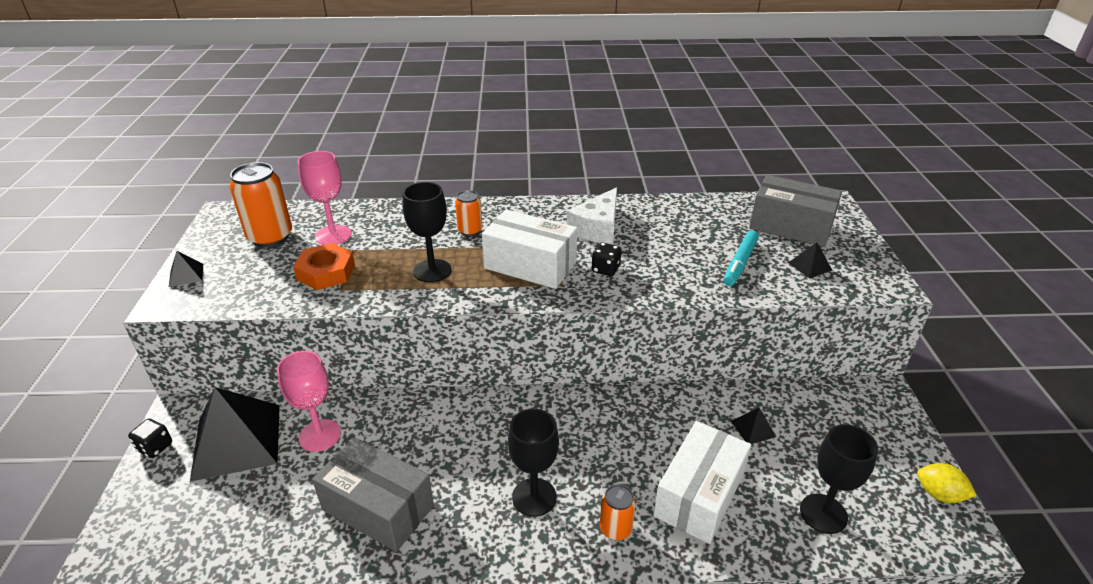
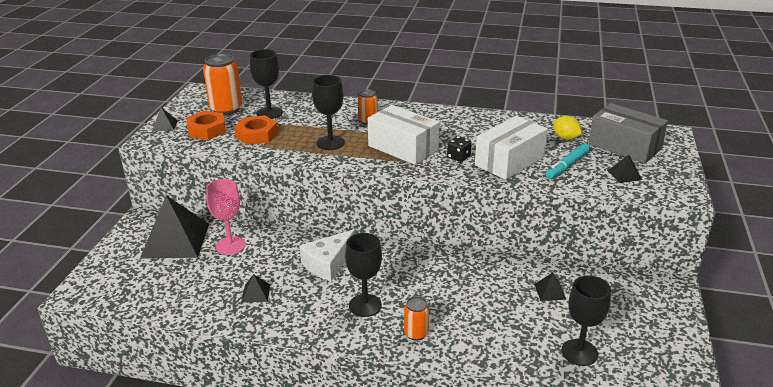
camera: 15 degrees right, 5 degrees down
black dice [128,419,172,458] -> none
pink goblet [298,151,352,245] -> black goblet [250,49,283,119]
grey box [312,437,434,552] -> black pyramid [242,274,270,302]
white cheese [567,187,617,245] -> white cheese moved to [300,229,356,281]
white box [653,421,751,544] -> white box moved to [475,116,548,180]
yellow lemon [917,463,977,503] -> yellow lemon moved to [553,116,583,140]
none -> orange nut [187,111,226,140]

